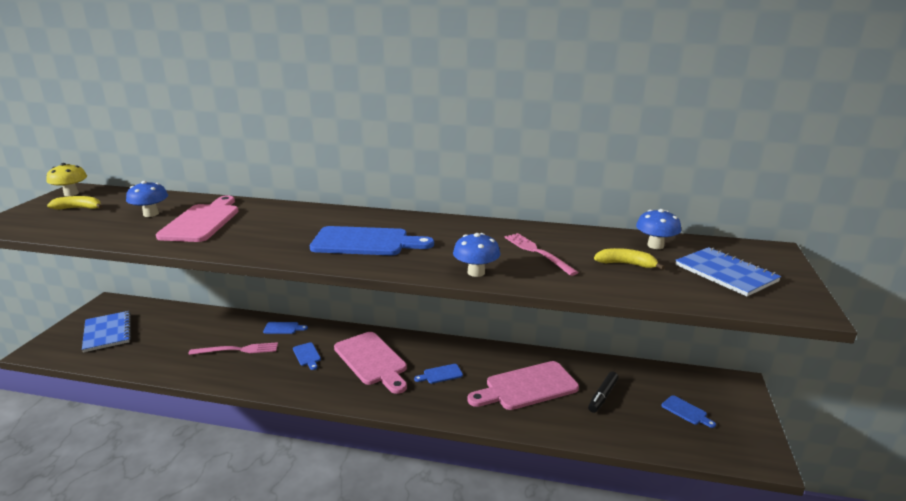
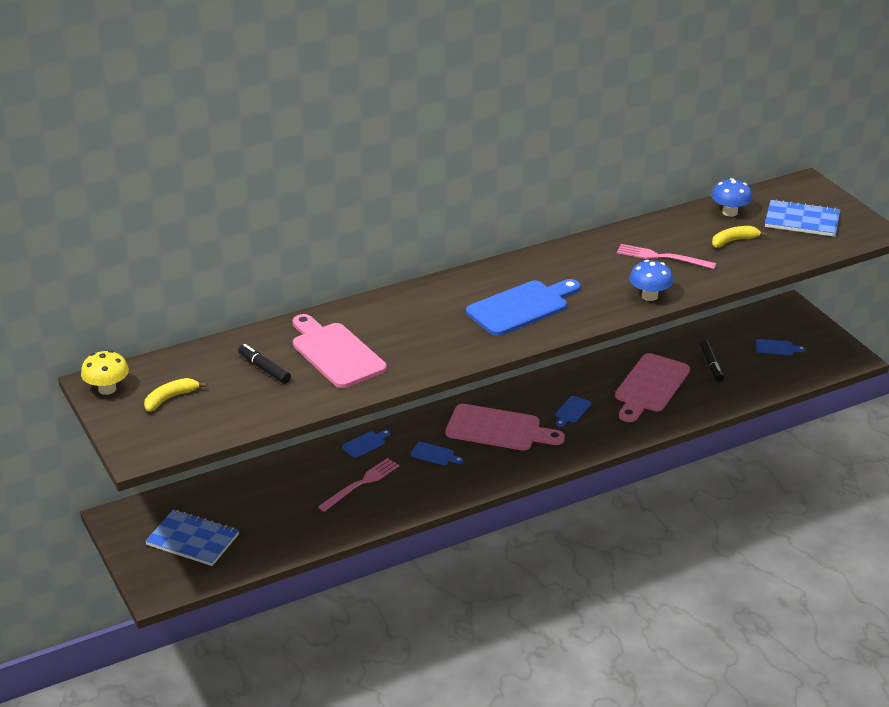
camera: 40 degrees left, 10 degrees up
blue mushroom [126,181,168,217] -> black marker [238,344,291,384]

